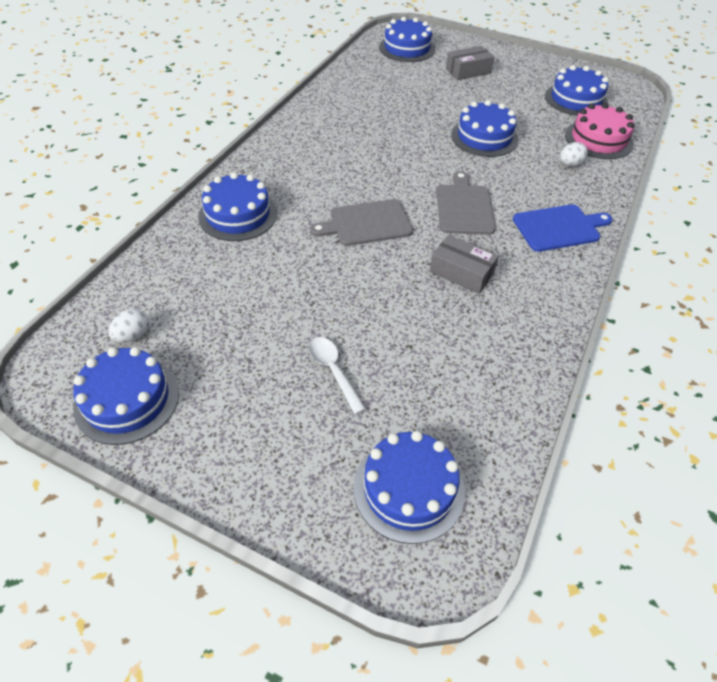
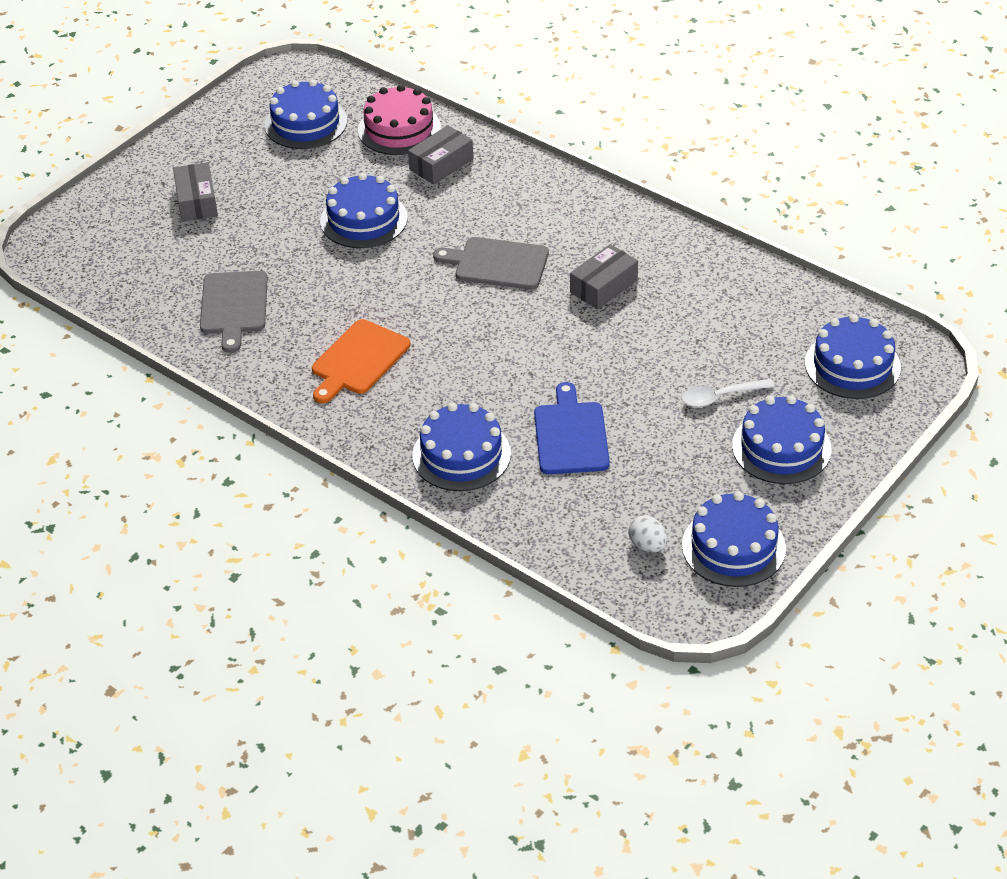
camera: 75 degrees left, 5 degrees down
grey cutting board [310,199,413,246] -> grey cutting board moved to [200,271,268,353]
blue cake [379,17,435,62] -> blue cake moved to [732,395,832,484]
blue cutting board [513,204,612,252] -> blue cutting board moved to [534,382,610,474]
white egg [560,142,588,167] -> grey box [408,125,473,185]
none -> orange cutting board [312,319,411,403]

